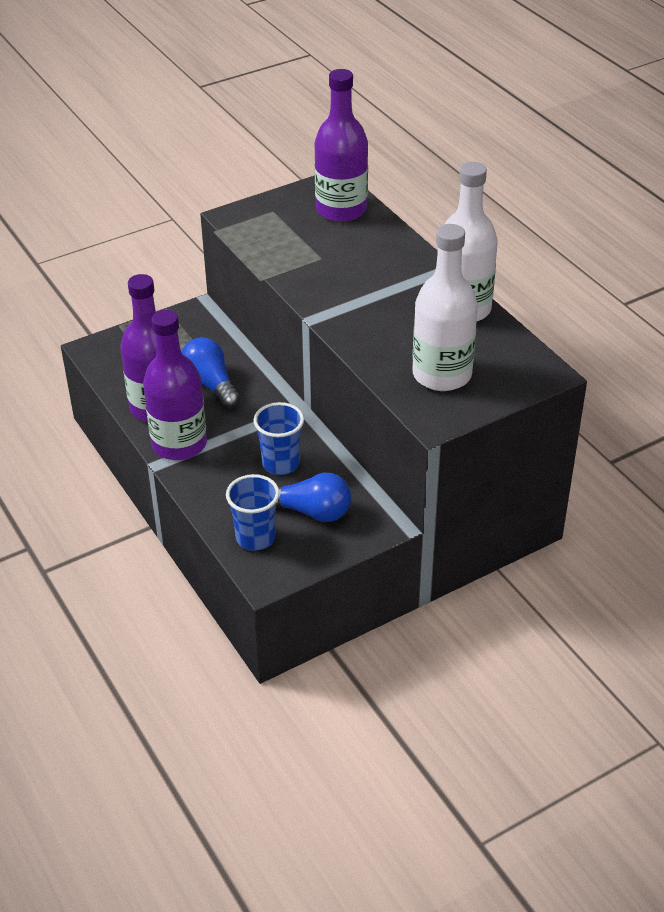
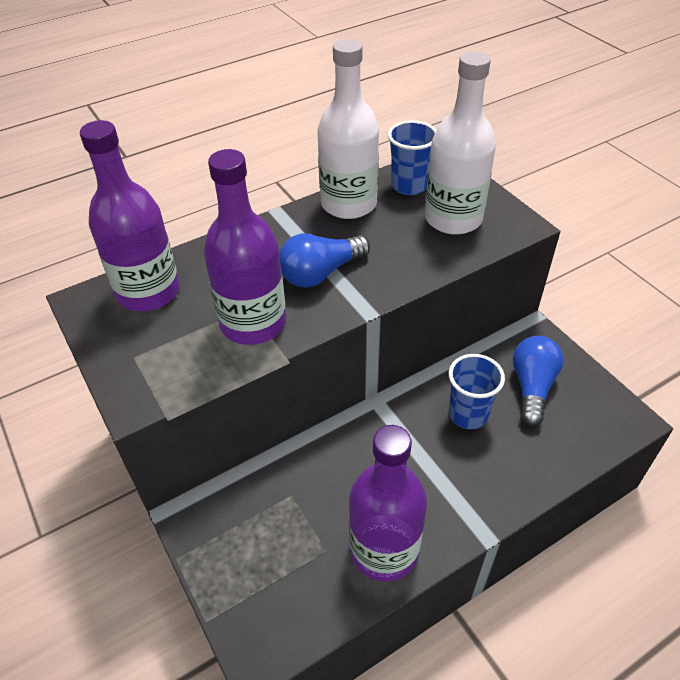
camera: 90 degrees left, 5 degrees up
purple bottle [143,310,207,460] -> purple bottle moved to [204,149,286,345]
blue light bulb [182,337,240,408] -> blue light bulb moved to [279,234,370,288]
blue cup [226,474,280,551] -> blue cup moved to [388,120,436,195]

